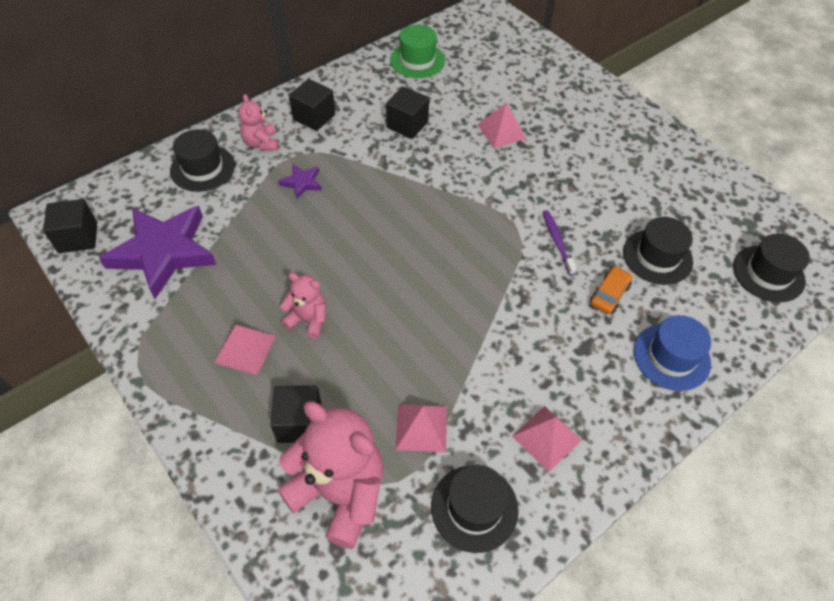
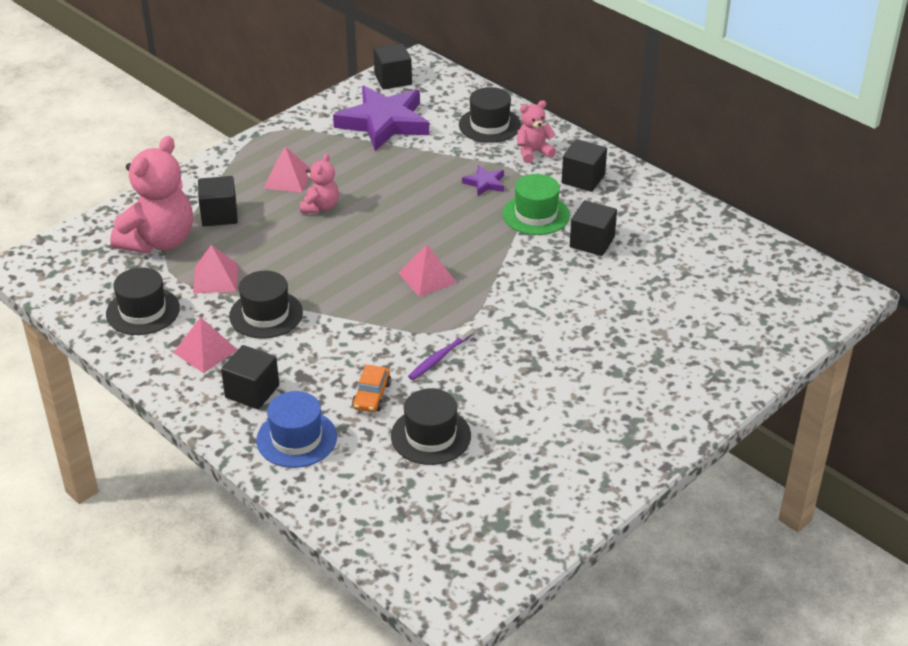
camera: 85 degrees right, 15 degrees down
green hat [390,25,445,78] -> green hat moved to [502,174,570,235]
pink pyramid [478,103,527,148] -> pink pyramid moved to [399,244,457,297]
purple toothbrush [543,210,577,275] -> purple toothbrush turned 150 degrees clockwise [408,325,473,380]
orange car [590,266,633,314] -> orange car turned 75 degrees clockwise [352,365,391,412]
black hat [733,233,810,302] -> black hat moved to [229,271,303,339]
none -> black cube [221,345,279,409]

